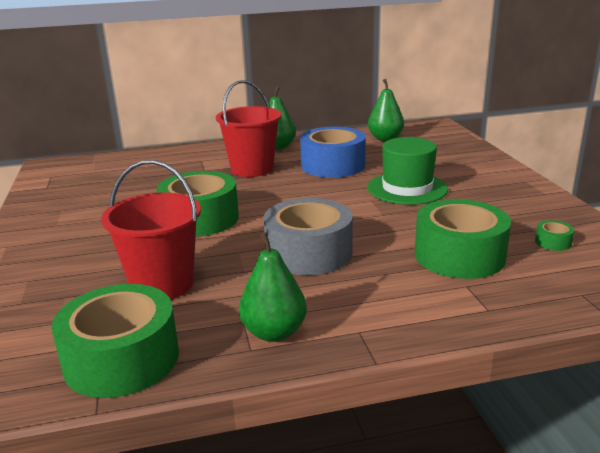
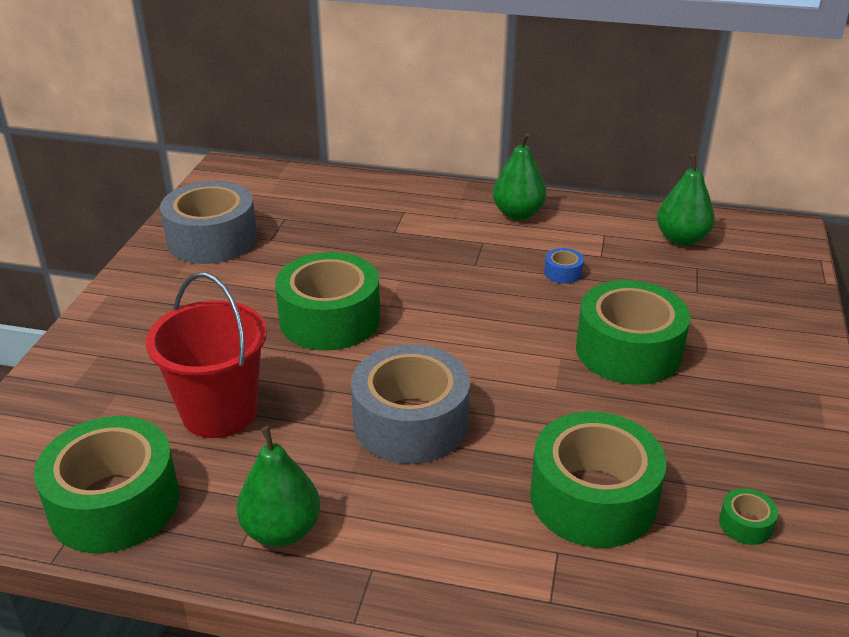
camera: 25 degrees right, 10 degrees up
red bucket [216,80,282,177] -> none
blue tape [300,127,366,178] -> blue tape [544,248,584,284], size x0.40
green hat [367,137,448,205] -> green tape [576,280,690,385]
none -> grey tape [160,181,257,264]

